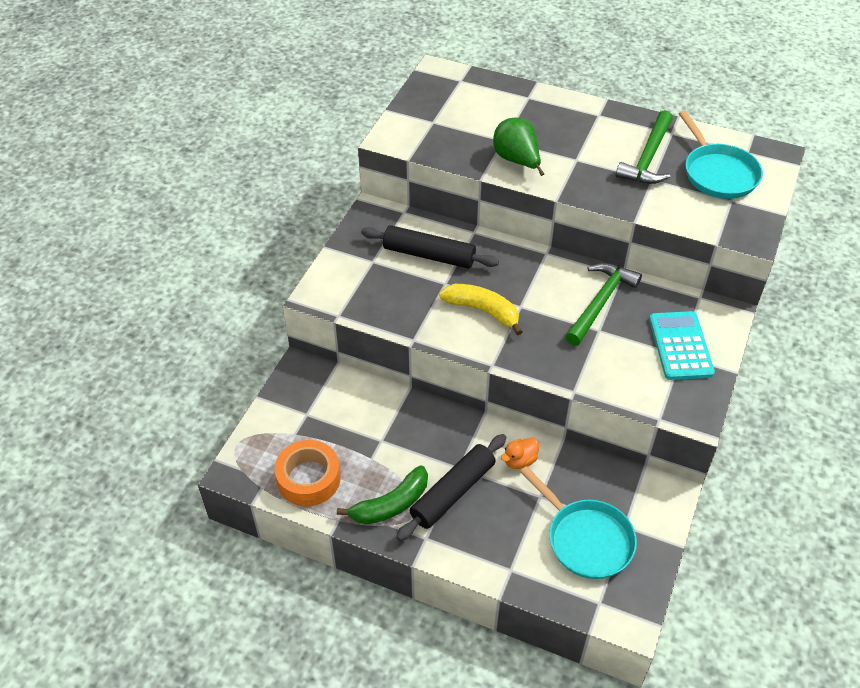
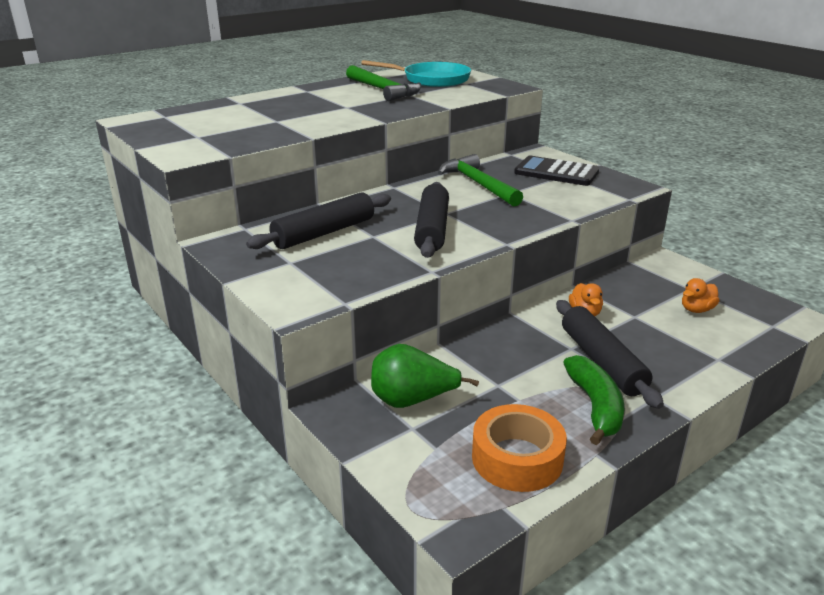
camera: 60 degrees left, 20 degrees down
yellow banana [439,284,522,335] -> black rolling pin [414,182,449,258]
green pear [493,118,544,176] -> green pear moved to [371,344,479,408]
turquoise pan [520,466,637,579] -> orange duck [682,278,719,313]
turquoise calculator [649,311,715,380] -> black calculator [514,156,599,186]

